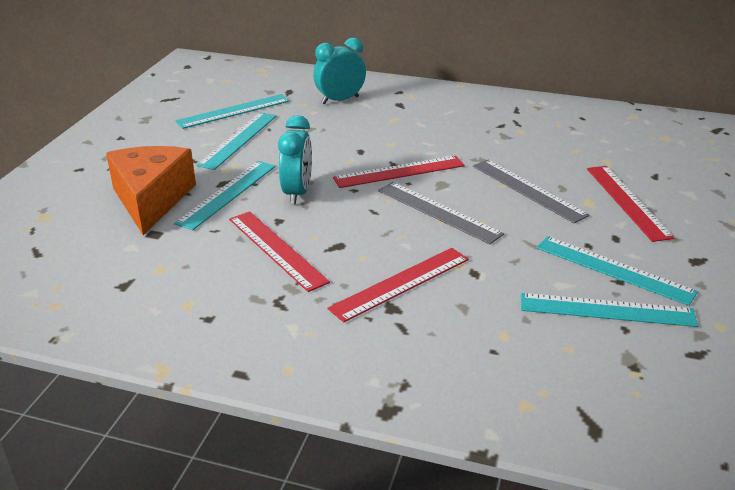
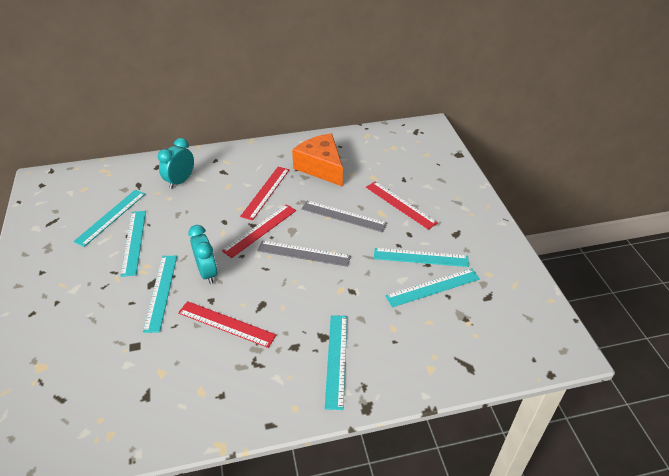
camera: 30 degrees left, 10 degrees up
orange cheese [106,146,196,235] -> orange cheese moved to [292,133,343,187]
red ruler [327,248,469,323] -> red ruler moved to [240,167,289,220]
none -> turquoise ruler [325,315,347,410]

